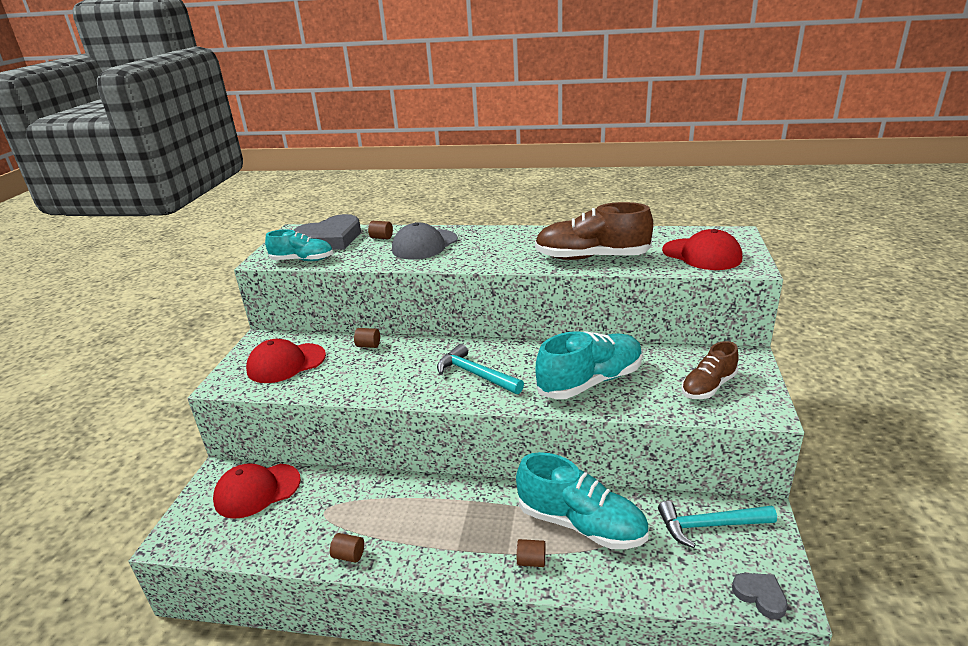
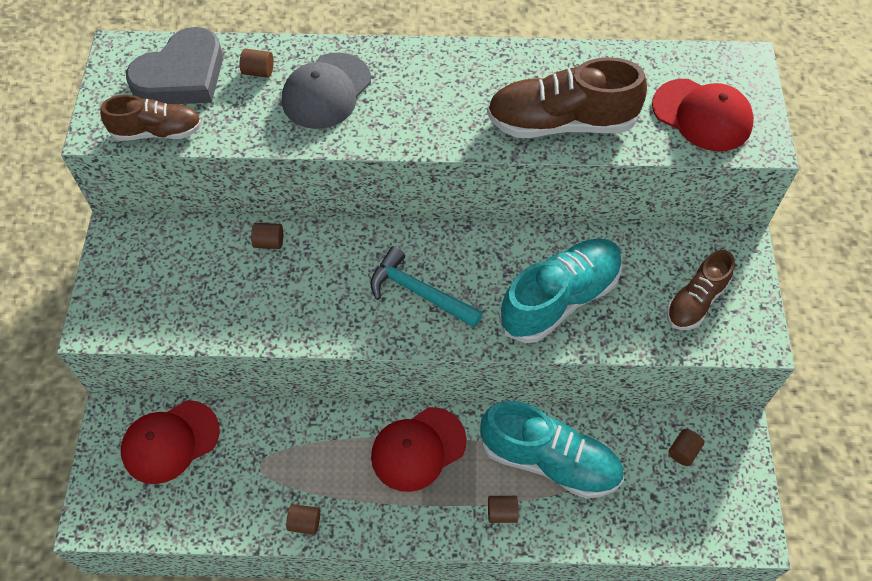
camera: 10 degrees left, 30 degrees up
red cap [246,339,326,383] -> red cap moved to [371,407,467,492]
turquoise shoe [265,229,333,261] -> brown shoe [100,95,202,141]
turquoise hammer [658,501,777,548] -> brown cylinder [668,429,704,466]
grey heart [732,573,788,619] -> none

